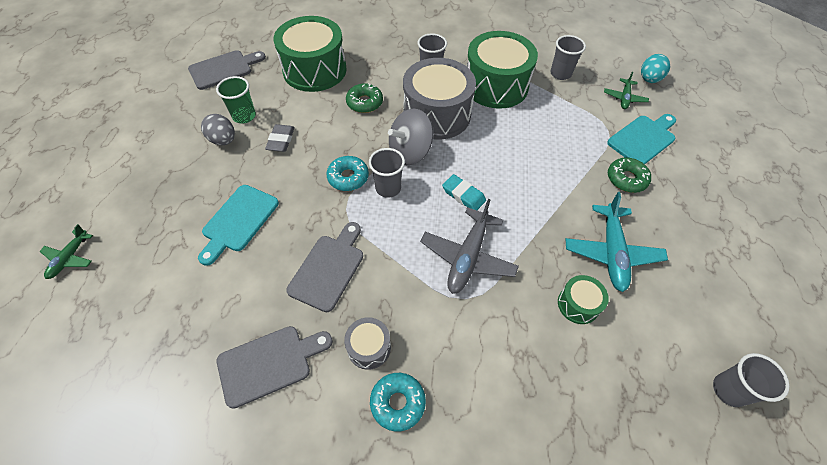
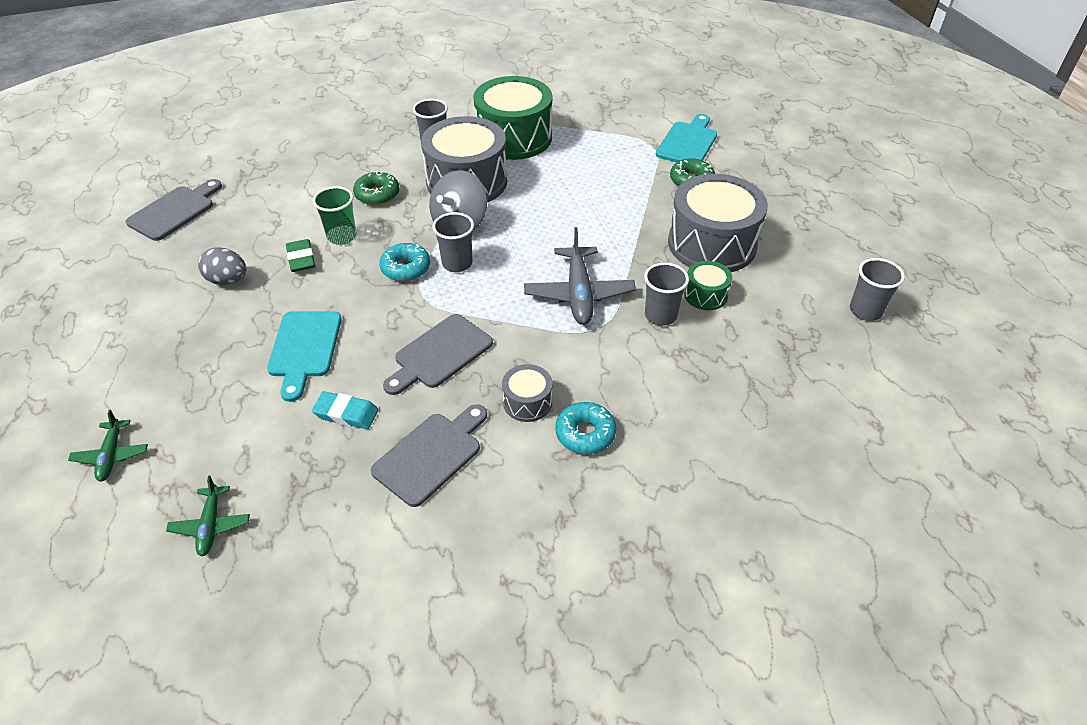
camera: 25 degrees left, 10 degrees down
green cup [216,76,256,123] -> green cup moved to [313,186,357,245]
grey eraser [265,124,295,152] -> green eraser [286,239,315,272]
green drum [273,16,347,92] -> none
grey cutting board [286,222,363,312] -> grey cutting board turned 135 degrees counterclockwise [383,314,493,395]
turquoise eraser [442,174,486,210] -> turquoise eraser moved to [312,391,378,429]
grey cup [550,35,586,80] -> grey cup moved to [644,262,689,326]
turquoise plane [565,192,668,292] -> grey drum [668,174,768,272]
green plane [604,72,649,109] -> green plane moved to [166,476,250,557]
turquoise egg [641,54,670,83] -> none

